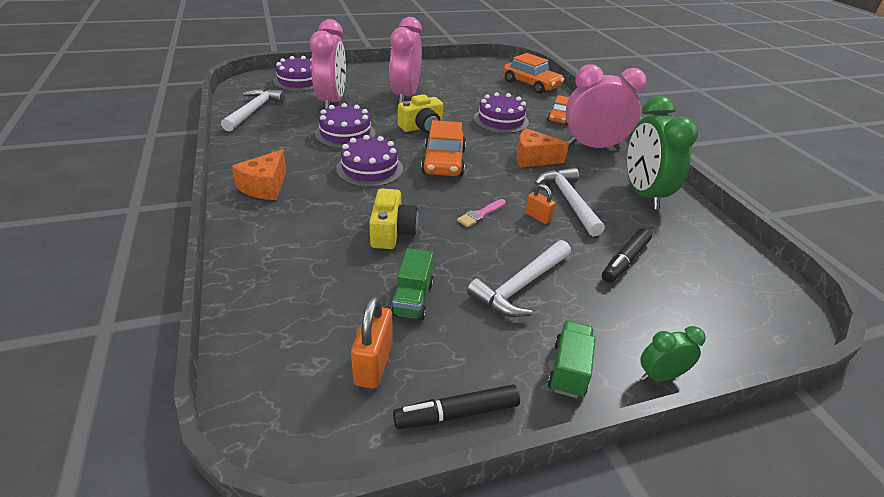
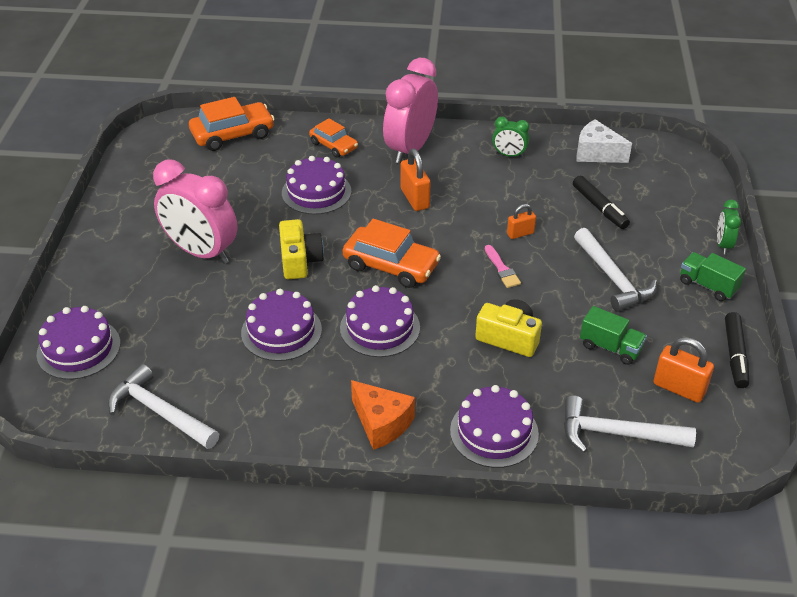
camera: 65 degrees left, 5 degrees up
pink clock [310,19,346,109] -> none
orange cheese [516,128,569,168] -> orange padlock [401,149,431,211]
white hammer [534,168,605,236] -> white hammer moved to [564,395,696,453]
green clock [627,96,698,209] -> green clock [492,117,529,158], size x0.47
none -> purple cake [450,385,539,468]
none -> white cheese [576,119,632,163]

